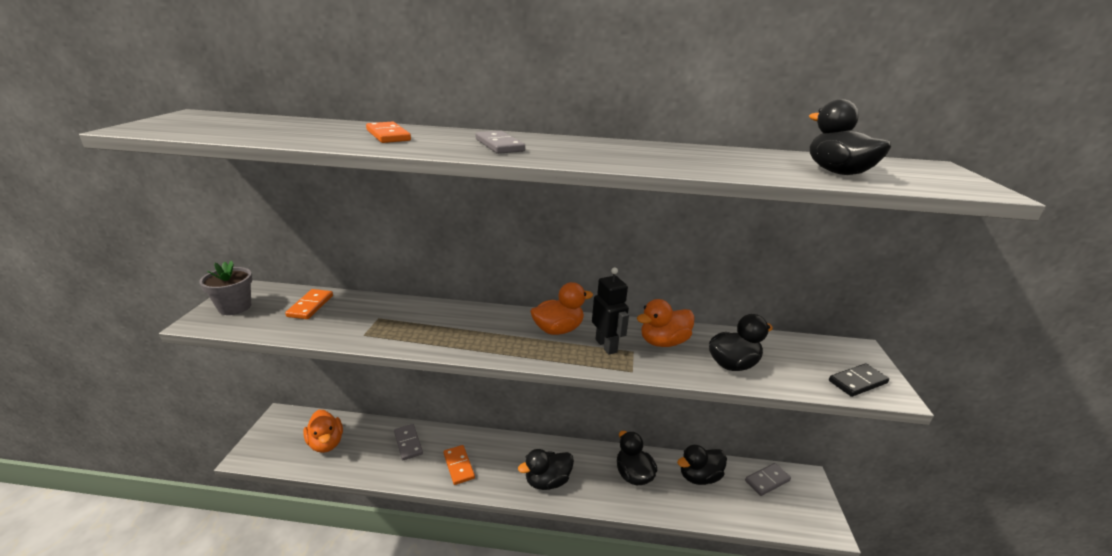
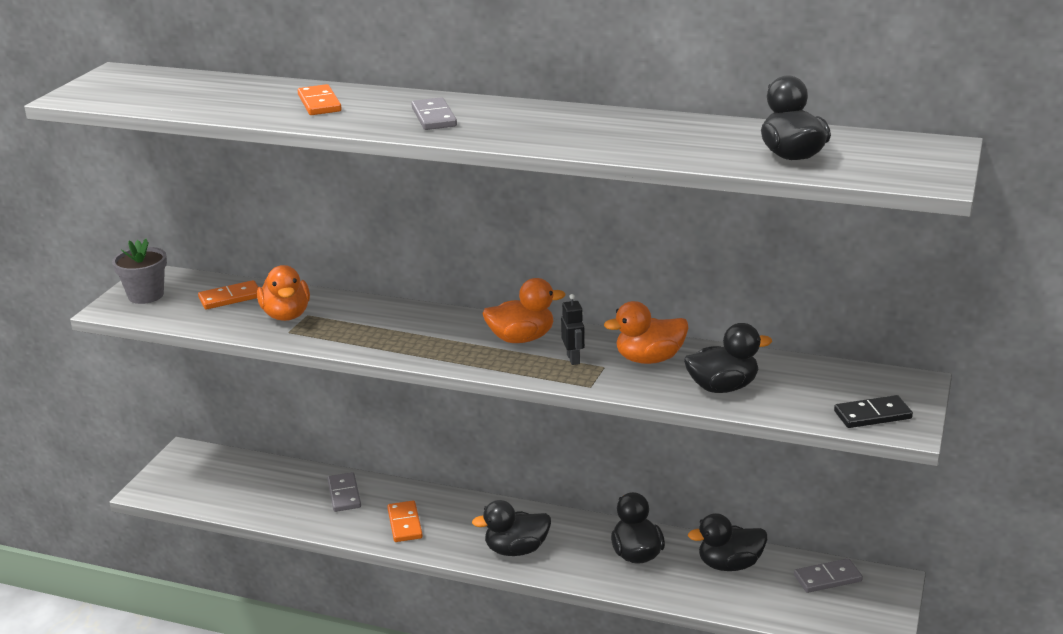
camera: 15 degrees right, 0 degrees up
orange domino [285,289,333,319] -> orange domino turned 45 degrees clockwise [198,280,258,309]
orange duck [303,410,343,453] -> orange duck moved to [257,265,310,321]
black robot [592,267,629,355] -> black robot [561,294,585,365], size x0.66

